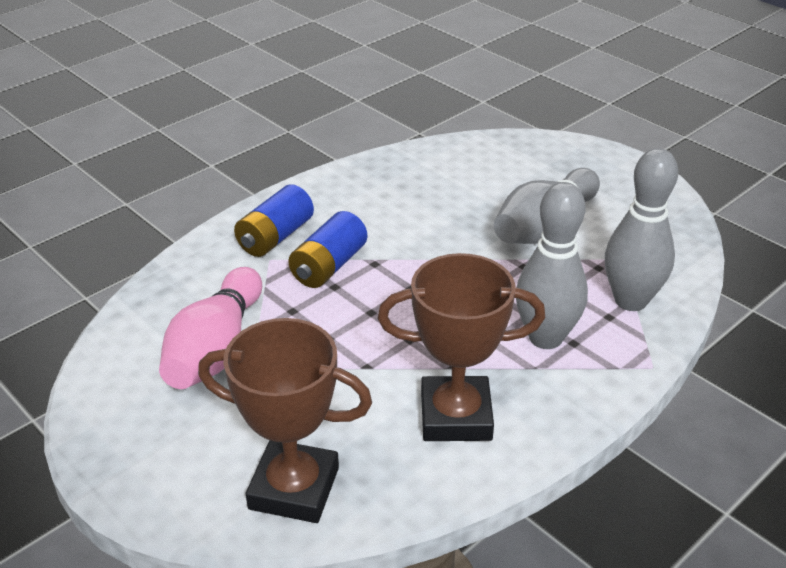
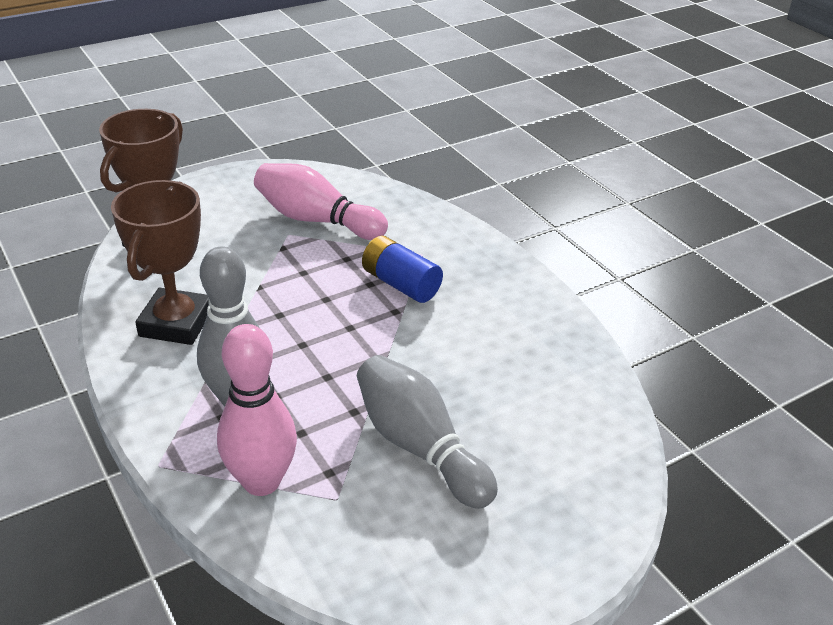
camera: 100 degrees right, 0 degrees up
blue battery [234,184,314,257] -> none
grey bowling pin [605,148,678,311] -> pink bowling pin [217,324,297,496]

